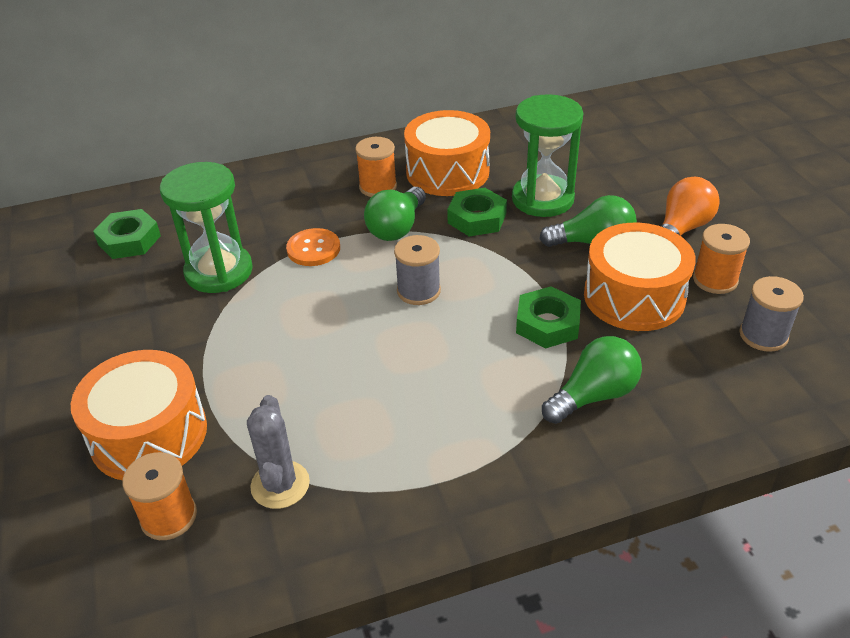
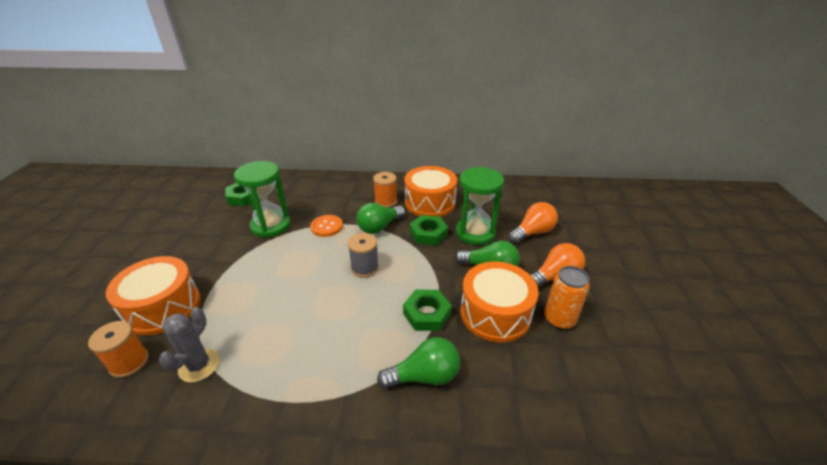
camera: 20 degrees right, 5 degrees down
orange spool [693,224,750,294] -> orange can [544,266,590,329]
grey spool [739,276,804,352] -> none
none -> orange light bulb [508,202,558,243]

